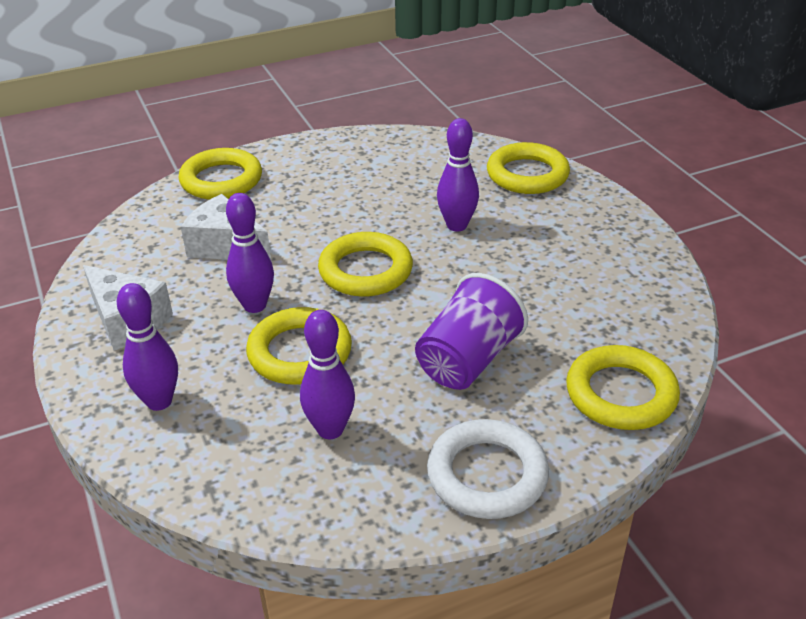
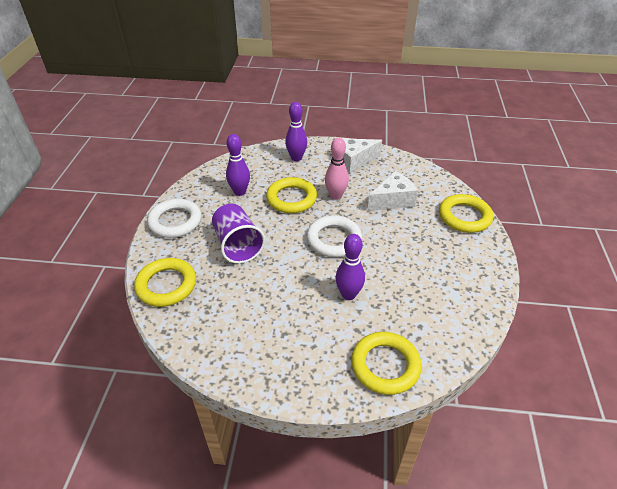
camera: 120 degrees right, 5 degrees up
purple bowling pin [226,193,274,313] -> pink bowling pin [325,138,349,200]
yellow ring [318,232,413,297] -> white ring [306,215,362,257]

